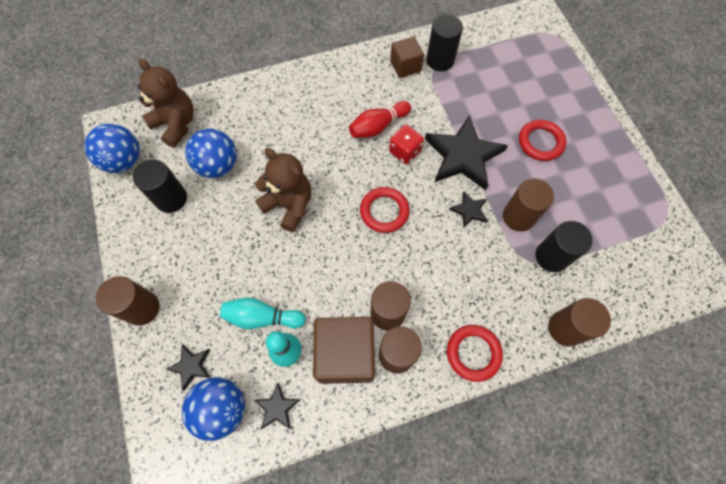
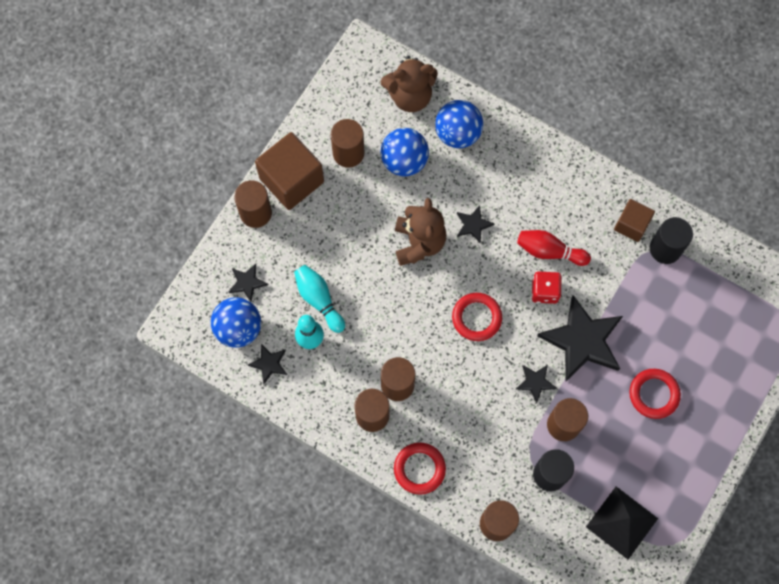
camera: 50 degrees right, 5 degrees up
blue ball [85,124,140,173] -> blue ball moved to [435,100,483,148]
black cylinder [133,159,187,213] -> brown cylinder [331,119,364,168]
brown teddy bear [137,59,194,148] -> brown teddy bear turned 75 degrees clockwise [380,56,438,112]
brown cube [313,317,375,384] -> brown cube moved to [255,132,324,210]
none -> black star [457,205,495,243]
none -> black pyramid [586,486,658,559]

